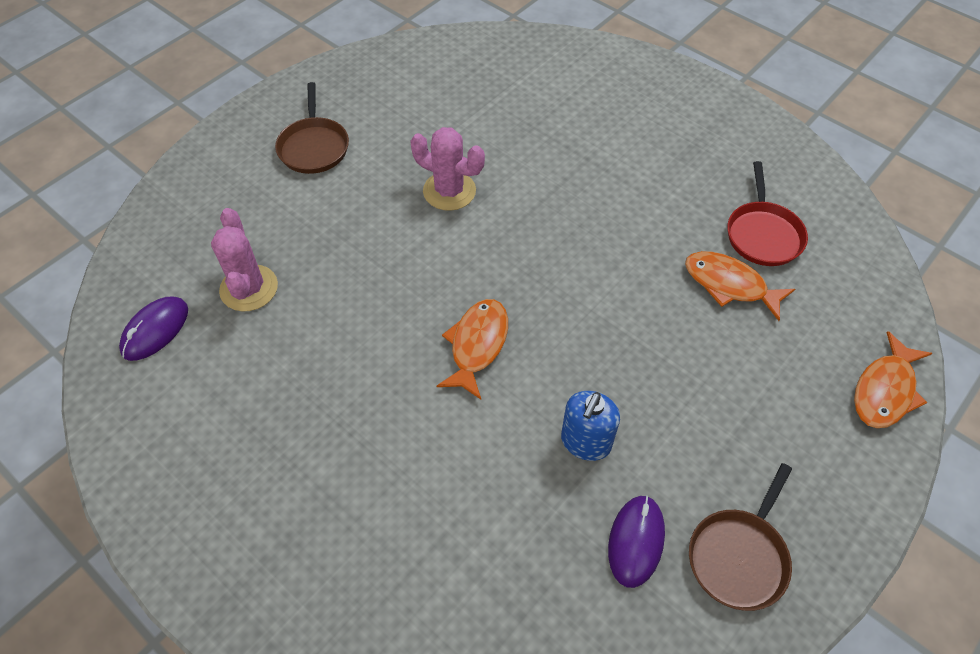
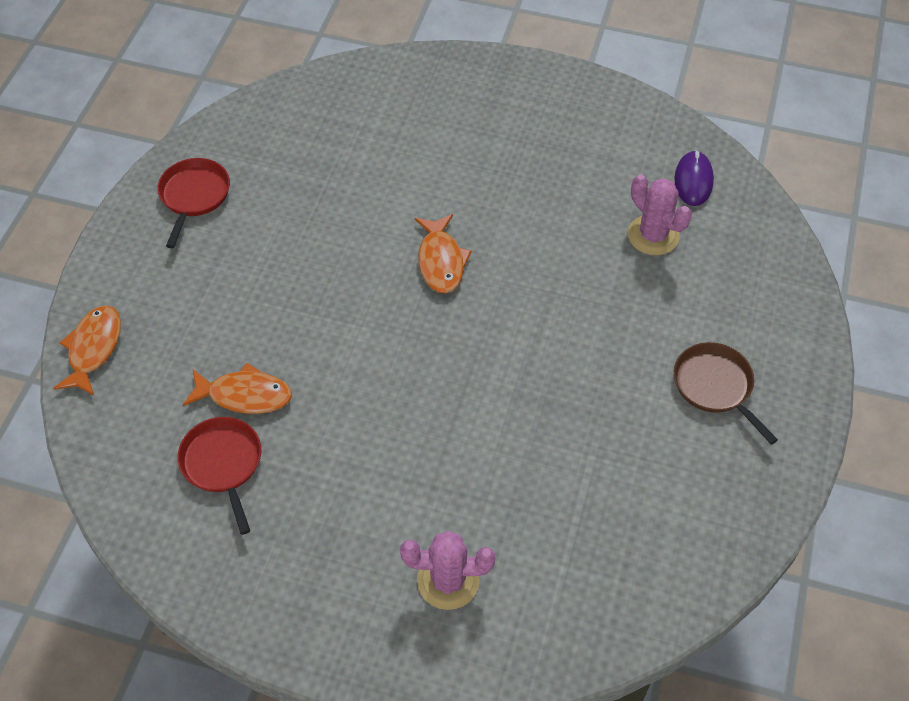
camera: 155 degrees right, 0 degrees up
pink cactus [410,127,485,211] -> pink cactus moved to [400,531,495,610]
blue soap dispenser [561,391,620,461] -> none
purple mouse [608,495,665,588] -> none
brown pan [689,463,792,611] -> red pan [157,158,230,248]

